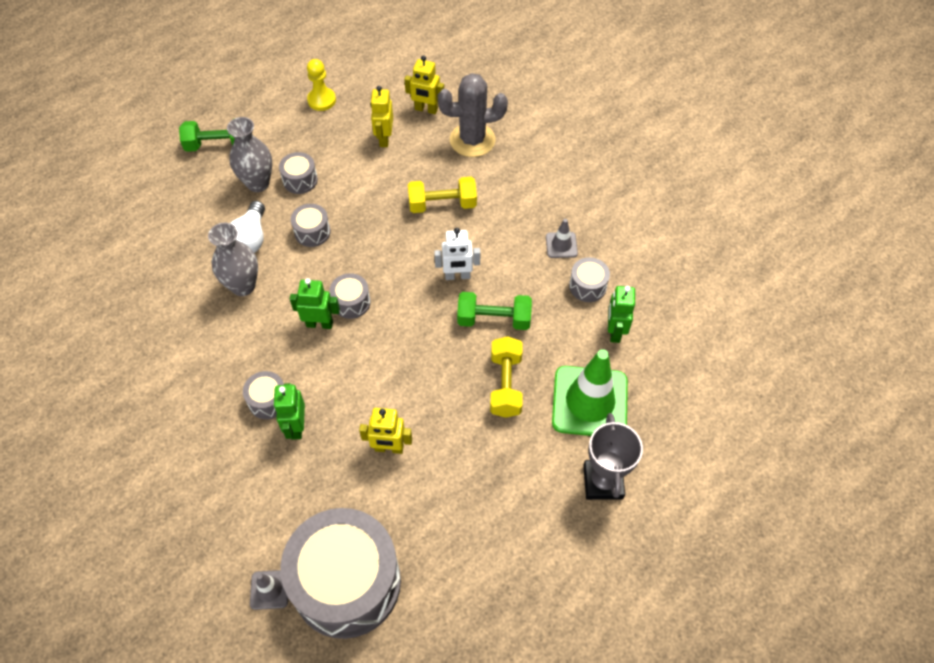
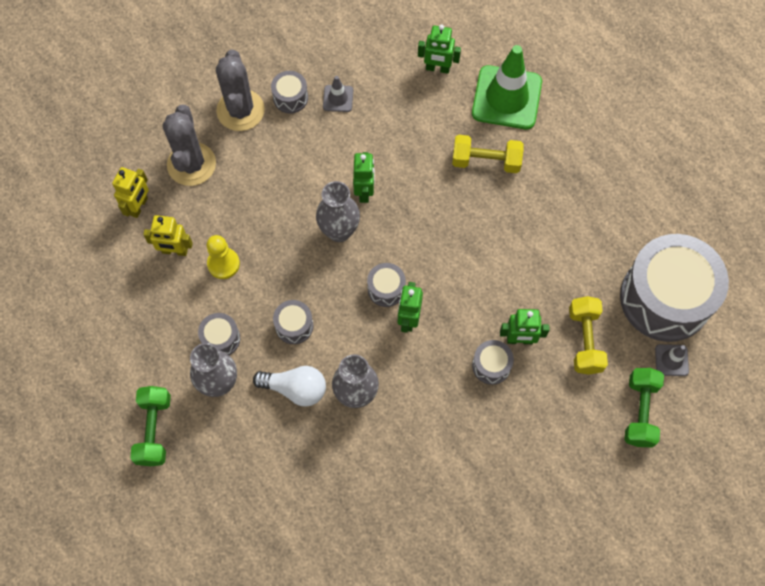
camera: 85 degrees left, 10 degrees up
yellow pawn [307,59,336,111] -> yellow pawn moved to [207,235,240,279]
yellow robot [359,408,412,454] -> none
yellow dumbbell [408,177,477,213] -> yellow dumbbell moved to [569,296,608,375]
white robot [434,228,480,280] -> green robot [353,152,375,203]
green dumbbell [457,292,532,330] -> green dumbbell moved to [624,368,664,447]
grey drum [569,257,610,302] -> grey drum moved to [271,71,308,113]
grey trophy [583,413,643,500] -> none
none -> grey cactus [216,50,265,131]
none -> grey vase [316,181,360,242]

